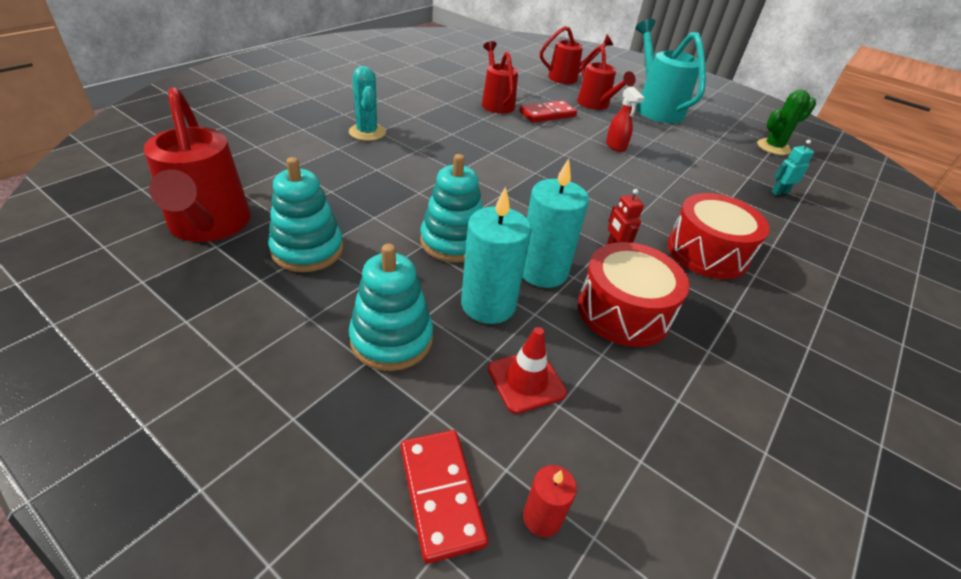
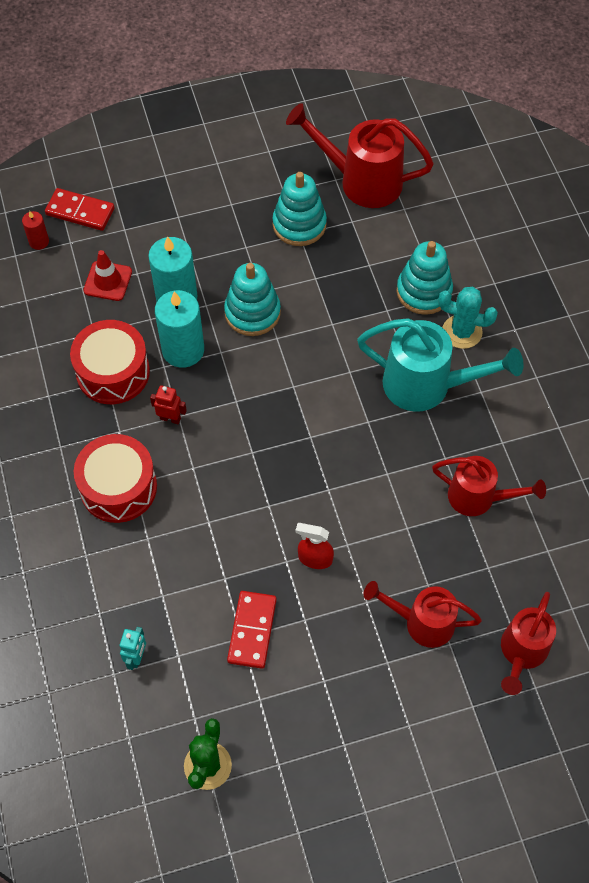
camera: 130 degrees right, 20 degrees up
turquoise stacking toy [349,244,433,371] -> turquoise stacking toy moved to [397,241,453,315]
red domino [519,100,577,123] -> red domino moved to [227,591,277,669]
turquoise watering can [635,19,706,123] -> turquoise watering can moved to [357,318,523,412]

